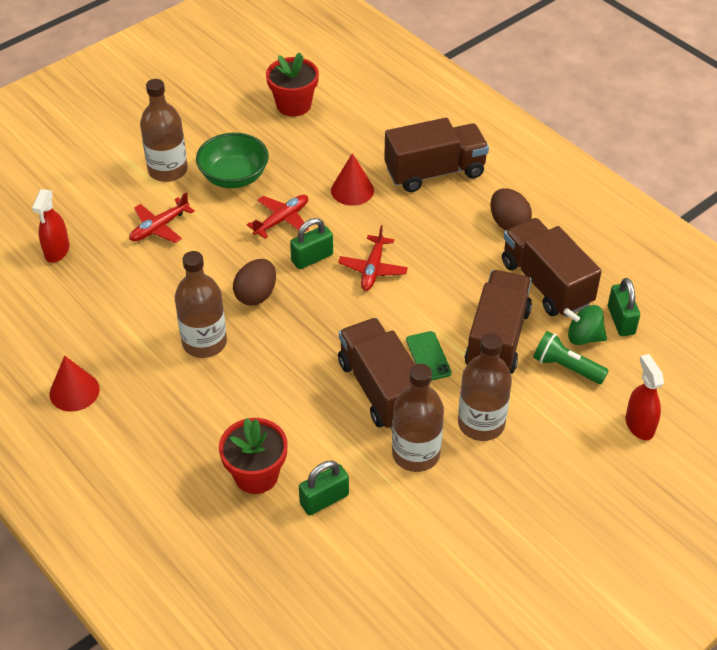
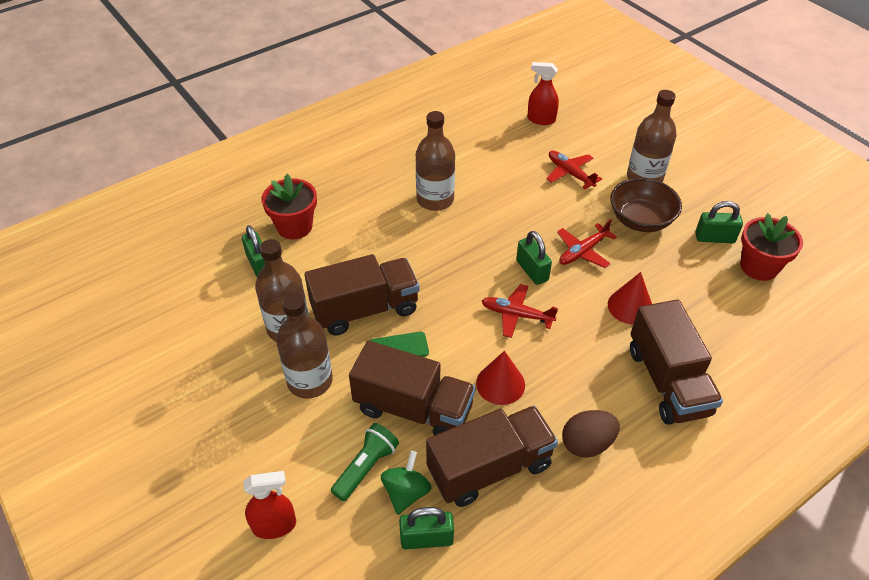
camera: 95 degrees right, 0 degrees up
red cone [49,356,100,411] -> red cone moved to [476,351,525,405]
green bowl [196,133,269,188] -> brown bowl [611,178,682,232]
brown egg [233,259,276,306] -> none
red plane [247,195,309,239] -> red plane turned 90 degrees clockwise [557,219,617,268]
none -> green padlock [695,201,743,244]

